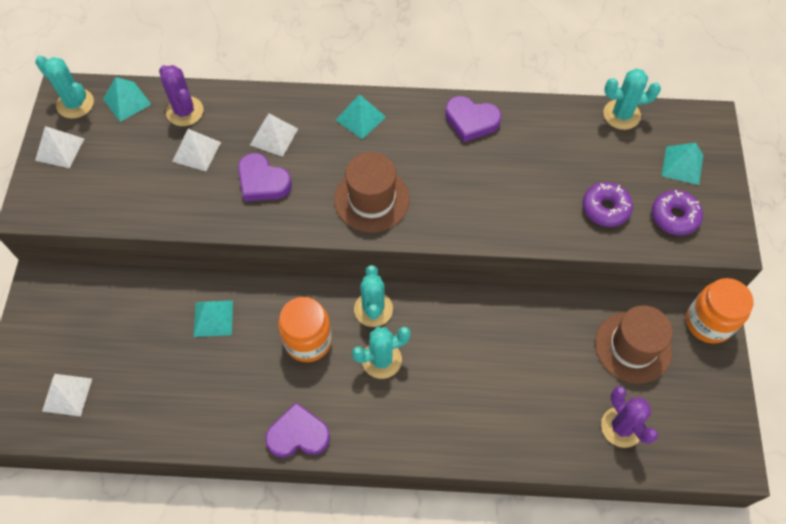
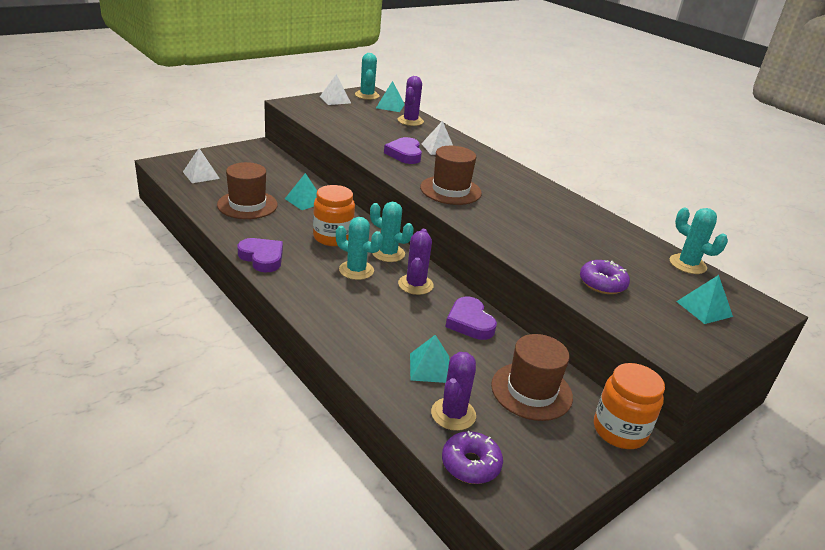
camera: 45 degrees right, 30 degrees down
white pyramid [172,129,221,171] -> none
turquoise pyramid [336,94,386,139] -> turquoise pyramid moved to [410,335,449,383]
turquoise cactus [354,265,393,327] -> turquoise cactus turned 75 degrees clockwise [370,202,414,262]
purple heart [445,96,502,142] -> purple heart moved to [446,296,497,340]
purple donut [652,190,703,236] -> purple donut moved to [442,431,503,484]
none -> brown hat [217,162,278,219]
none -> purple cactus [398,229,434,295]

